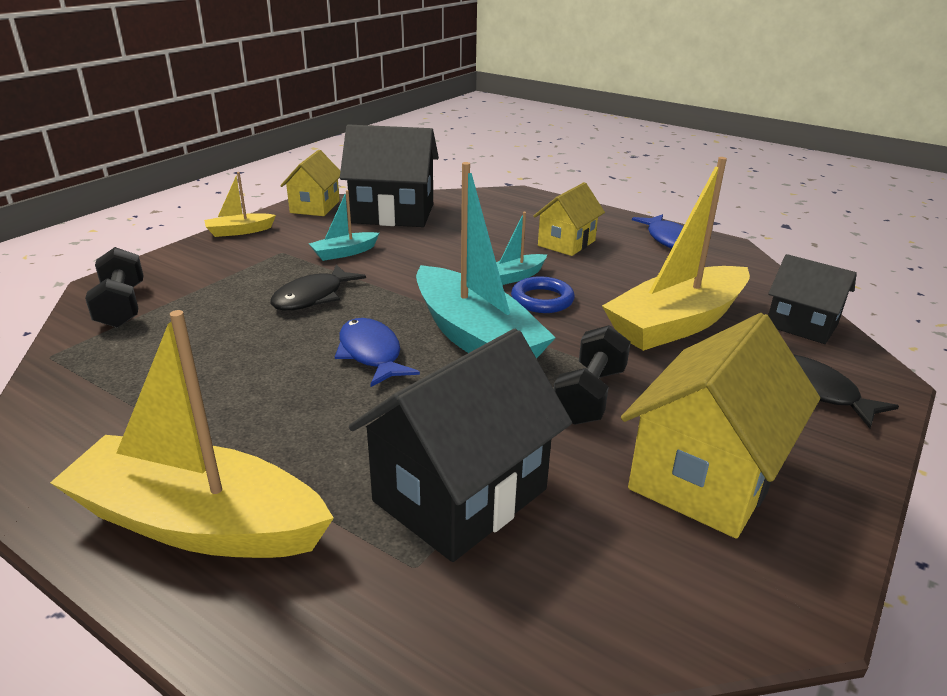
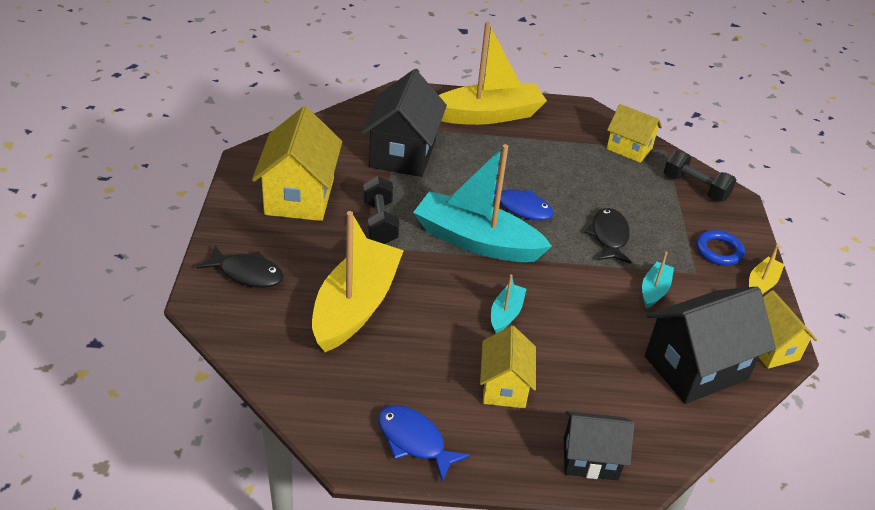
camera: 145 degrees right, 10 degrees up
blue ring [511,276,575,313] -> blue ring moved to [696,230,745,266]
black house [768,254,857,344] -> black house moved to [564,411,634,481]
none -> yellow house [606,104,662,163]

